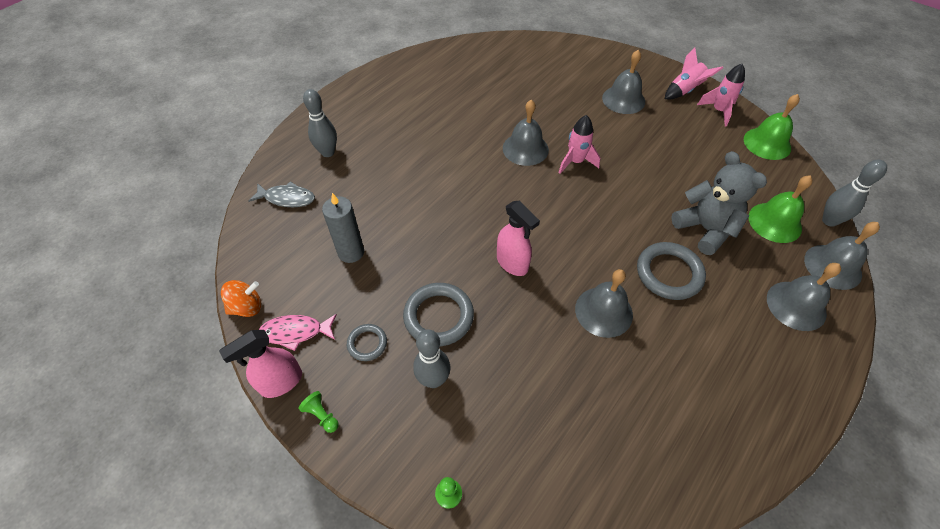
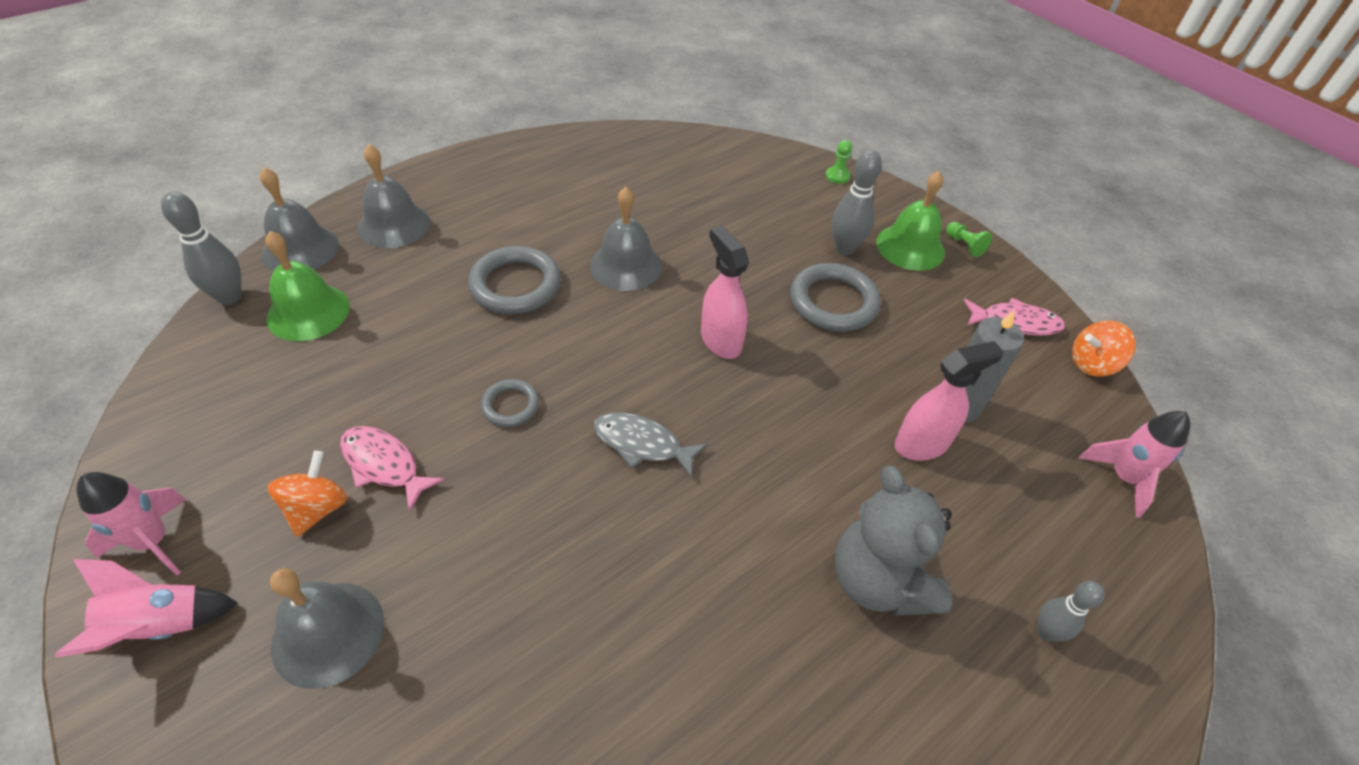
camera: 170 degrees left, 5 degrees down
pink spray bottle [219,330,302,398] -> pink spray bottle moved to [895,341,1004,461]
grey fish [249,181,315,207] -> grey fish moved to [593,412,708,478]
grey bowling pin [303,89,337,157] -> grey bowling pin [1037,581,1105,641], size x0.65
grey ring [347,324,387,361] -> grey ring moved to [481,379,539,427]
grey bell [503,100,549,166] -> none
pink rocket [559,115,600,174] -> pink rocket moved to [1078,411,1190,518]
grey teddy bear [671,151,767,255] -> grey teddy bear moved to [835,466,952,616]
green bell [744,94,800,160] -> green bell moved to [876,171,945,271]
none -> orange spinning top [268,451,347,537]
none -> pink fish [340,426,445,511]

